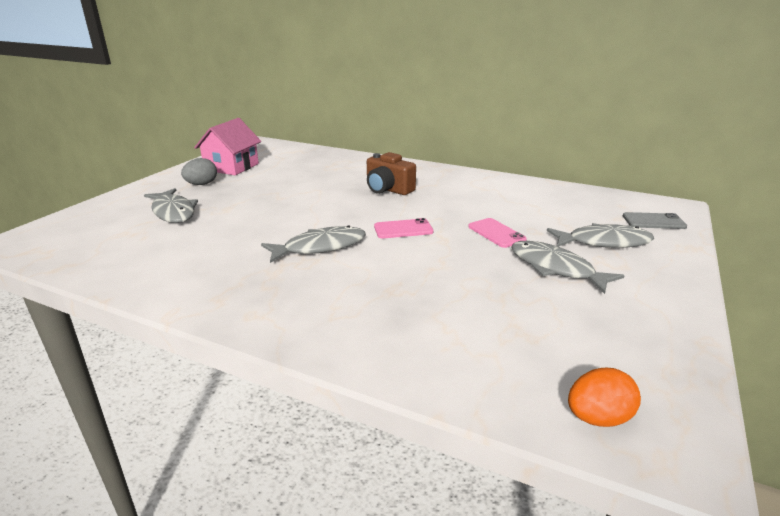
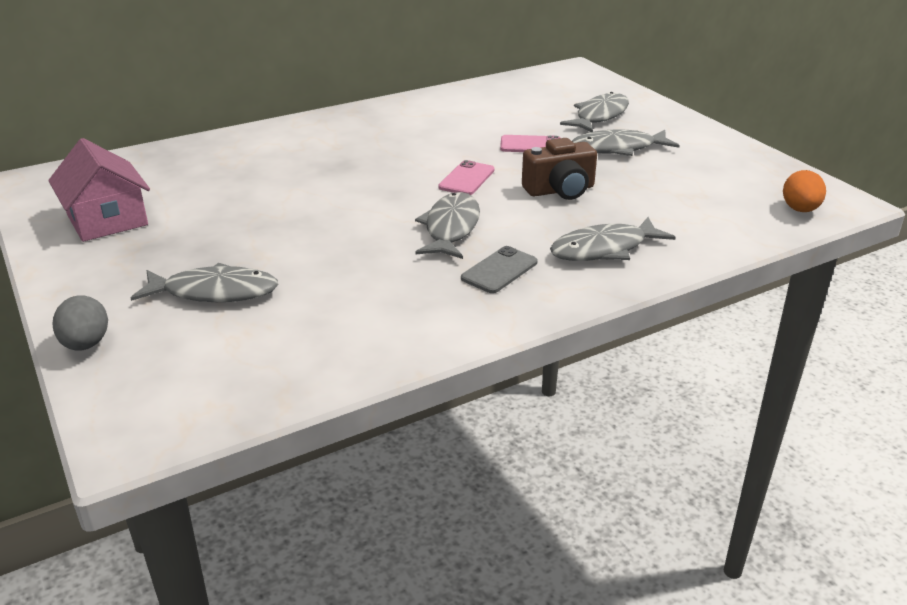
camera: 55 degrees left, 5 degrees up
grey egg [181,158,217,185] -> grey egg moved to [53,296,108,350]
brown camera [367,152,416,195] -> brown camera moved to [522,138,597,200]
grey phone [623,212,687,229] -> grey phone moved to [461,246,538,293]
none -> grey fish [550,217,676,261]

